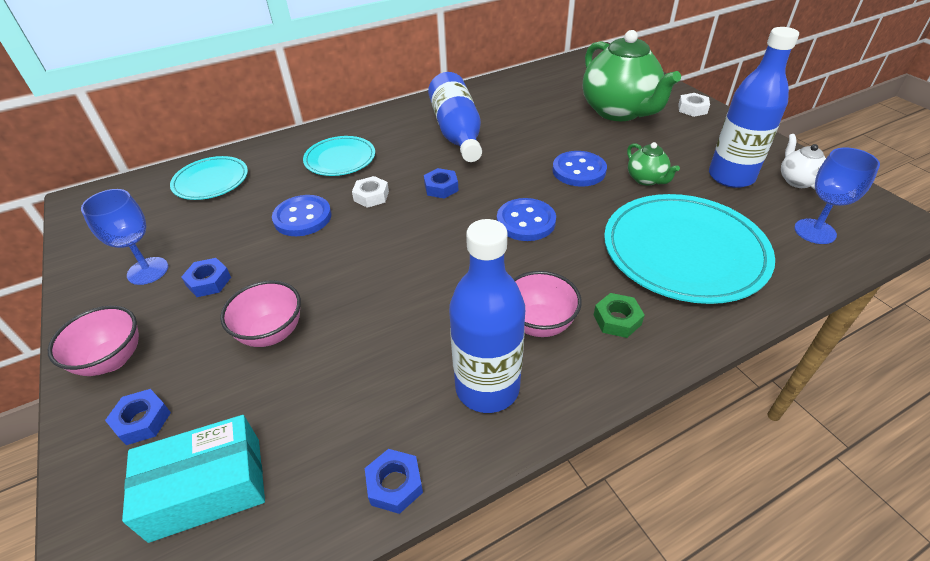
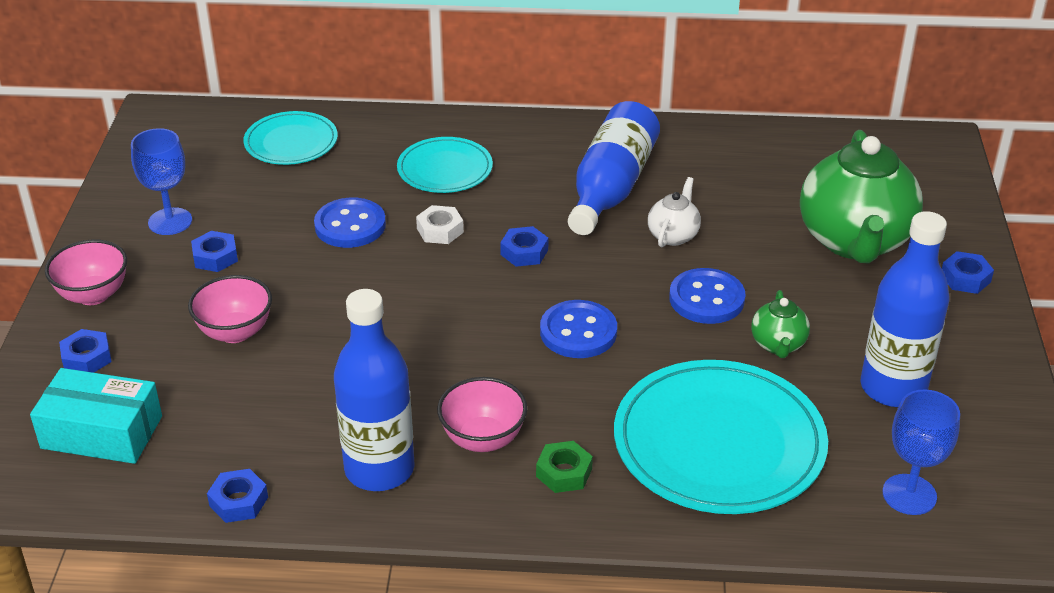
camera: 30 degrees right, 5 degrees down
white nut [678,93,710,117] -> blue nut [942,251,994,294]
white teapot [781,134,826,189] -> white teapot moved to [648,177,701,247]

